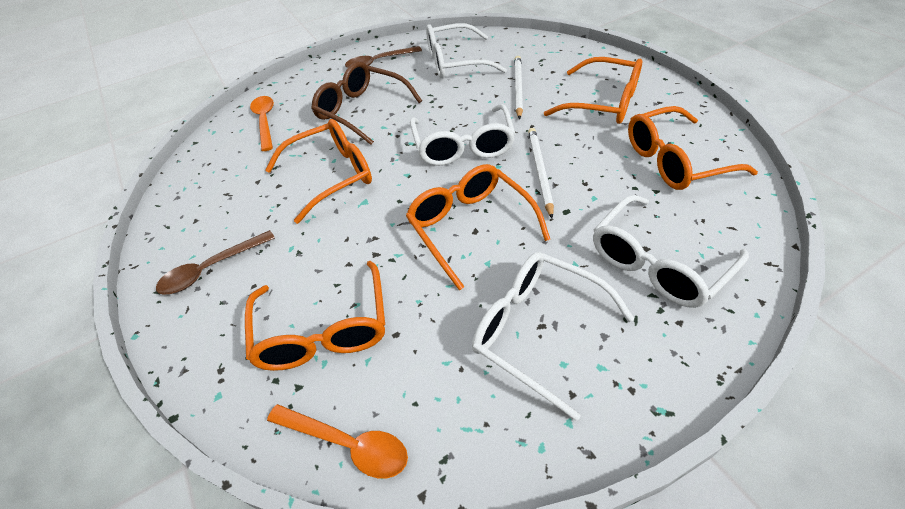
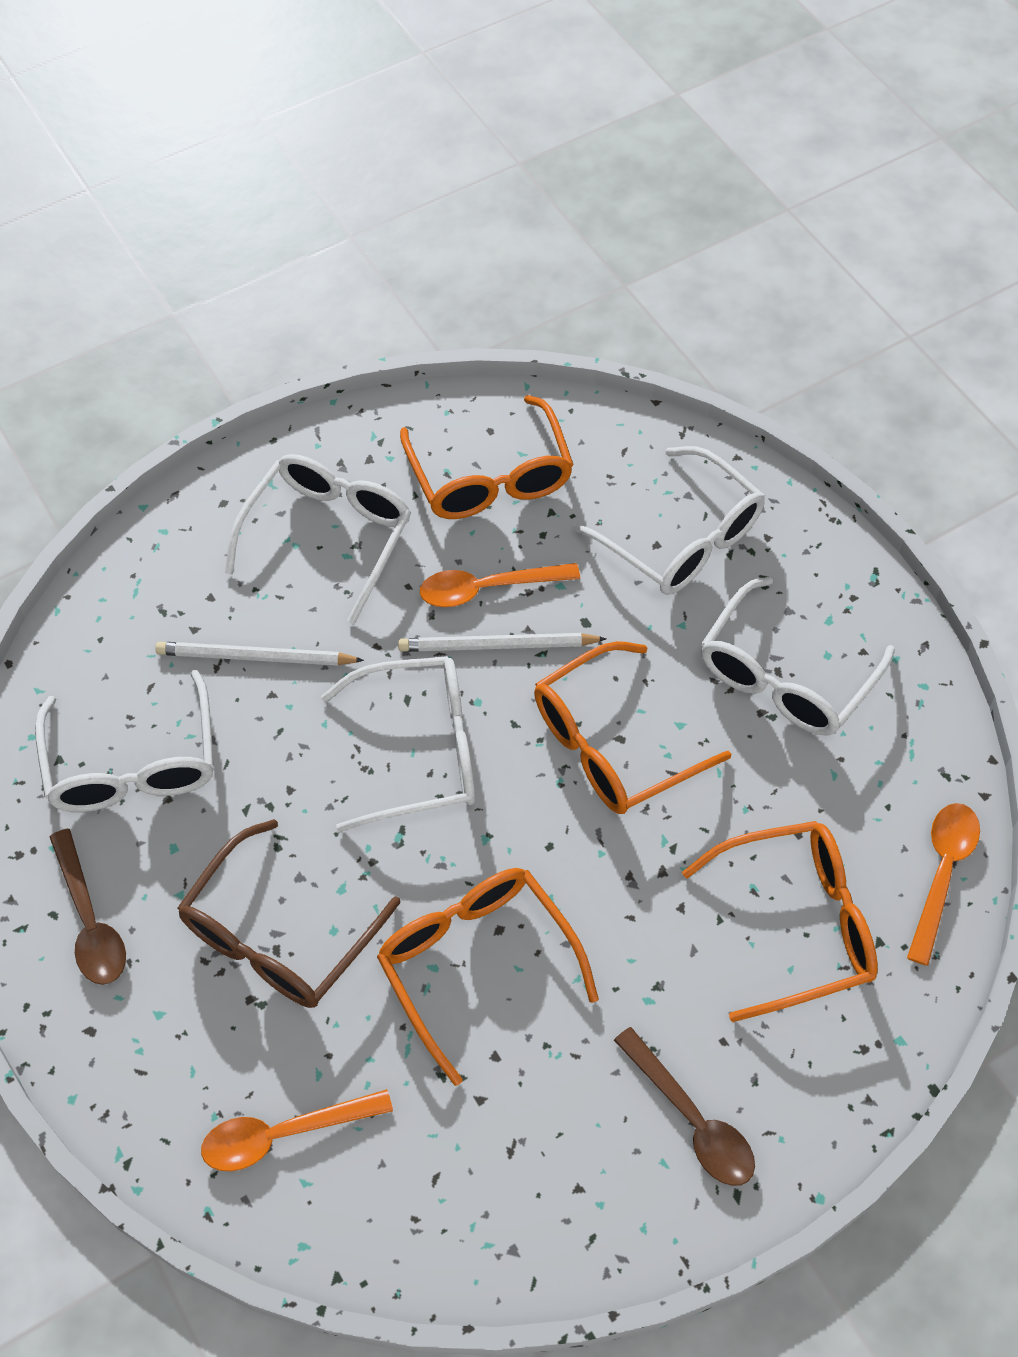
camera: 95 degrees left, 10 degrees up
orange glasses [544,57,642,124] -> white glasses [225,454,411,624]
none -> orange spoon [420,563,580,607]

